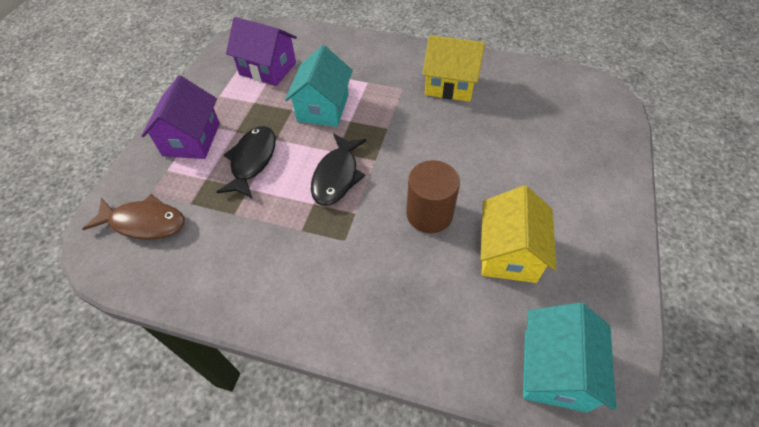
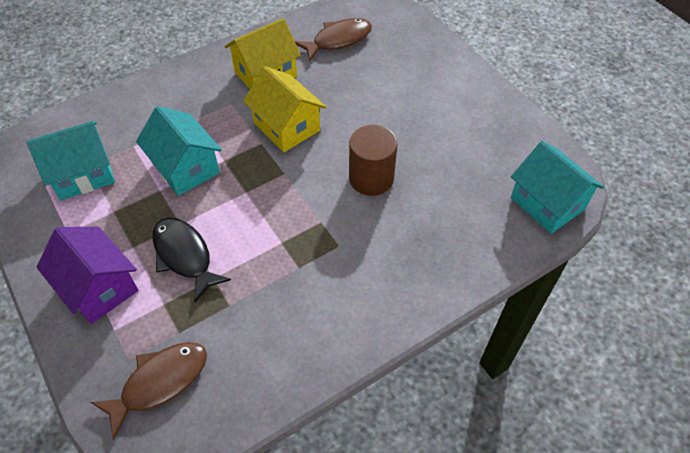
camera: 50 degrees left, 0 degrees up
purple house [226,17,297,86] -> turquoise house [26,121,115,200]
black fish [311,133,366,206] -> none
yellow house [481,185,556,283] -> yellow house moved to [243,66,326,152]
none -> brown fish [295,18,372,62]

